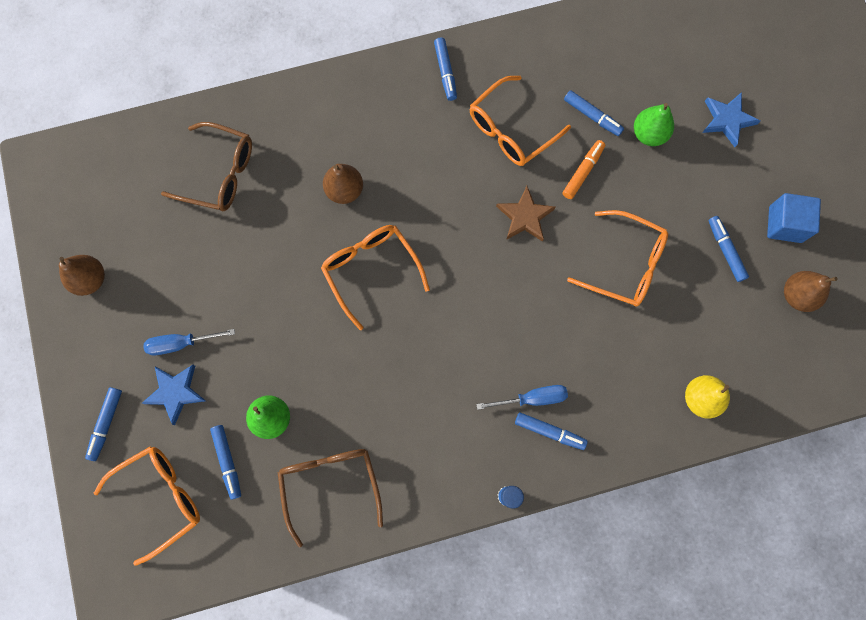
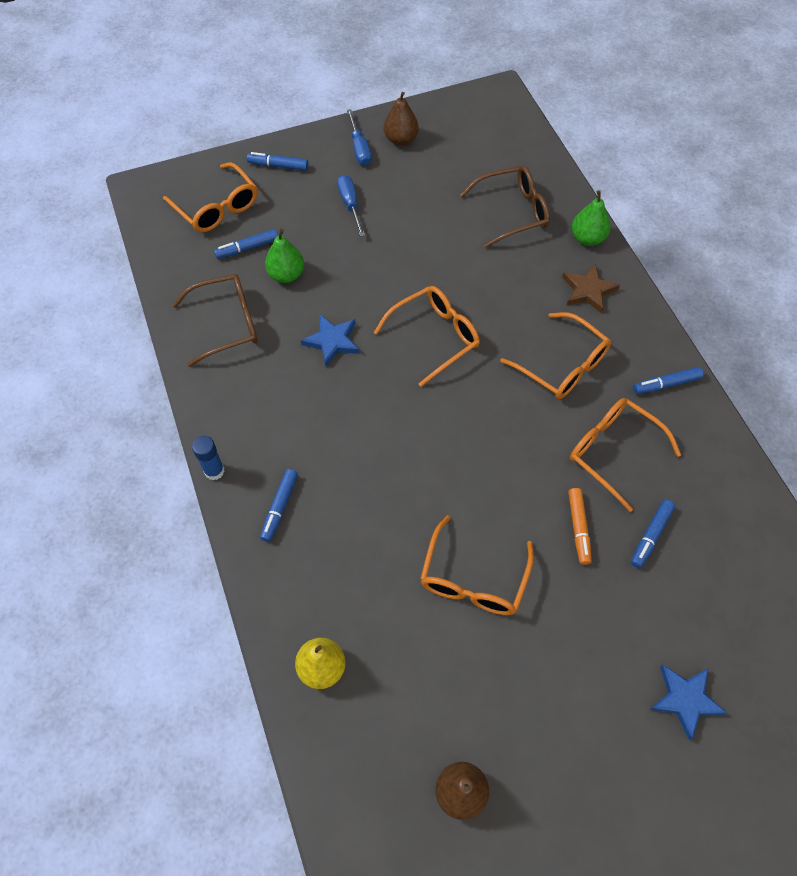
camera: 85 degrees right, 15 degrees down
blue star [142,365,206,425] -> blue star moved to [301,315,360,367]
brown glasses [161,122,252,211] -> brown glasses turned 120 degrees counterclockwise [460,166,550,248]
brown pear [323,164,363,204] -> none
blue screwdriver [476,385,568,410] -> blue screwdriver moved to [347,109,371,165]
brown star [496,186,556,242] -> brown star moved to [562,264,620,313]
orange marker [563,140,605,199] -> orange marker turned 60 degrees clockwise [568,488,592,565]
green pear [634,103,674,146] -> green pear moved to [572,190,611,246]
blue marker [708,216,749,282] -> none
blue cube [767,193,821,243] -> none
none -> orange glasses [500,312,611,399]

